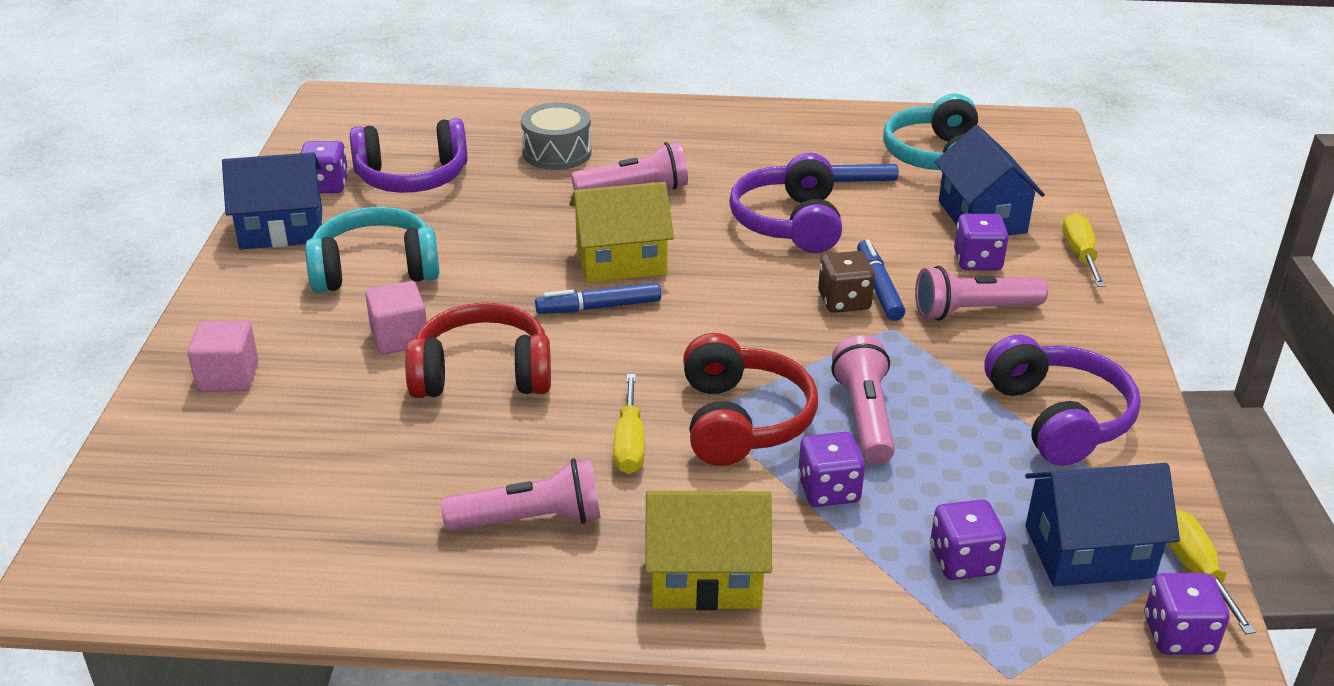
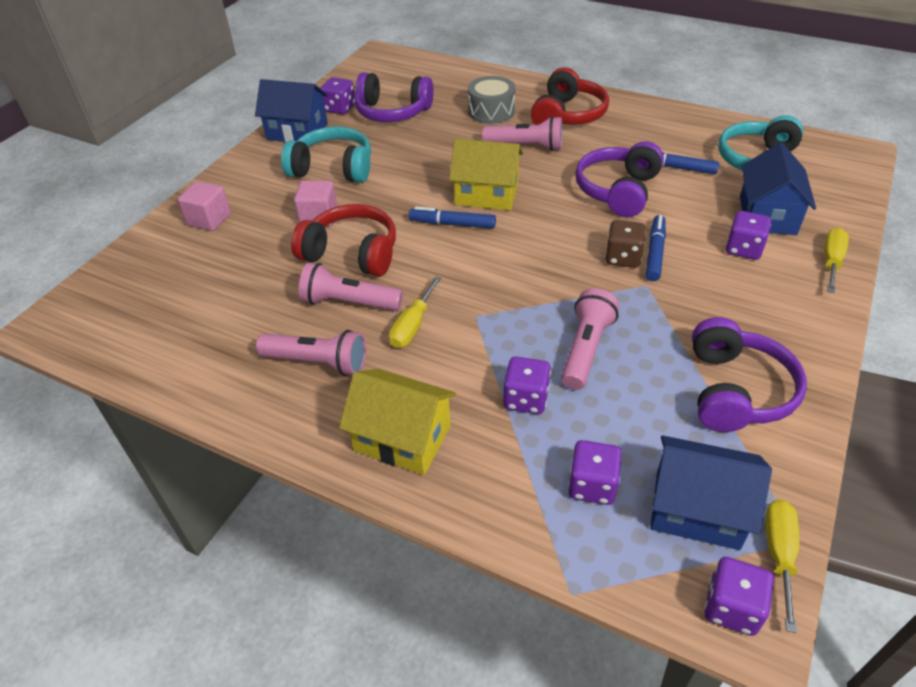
camera: 25 degrees right, 10 degrees up
red headphones [683,333,818,466] -> red headphones moved to [531,67,609,125]
pink flashlight [915,266,1048,321] -> pink flashlight moved to [299,263,403,311]

